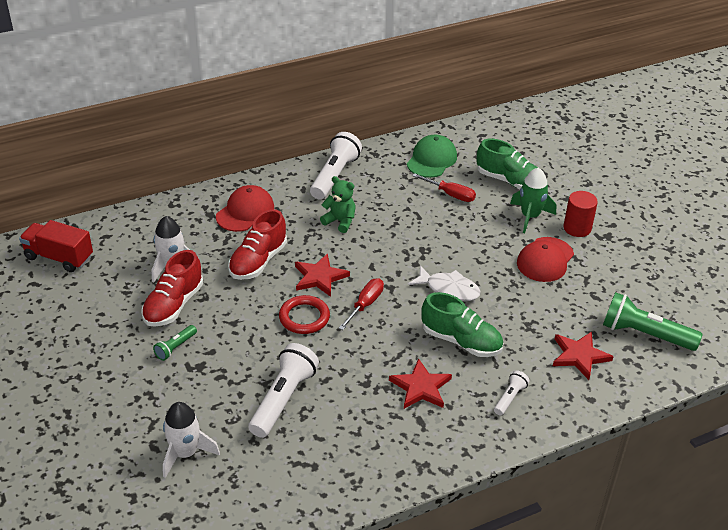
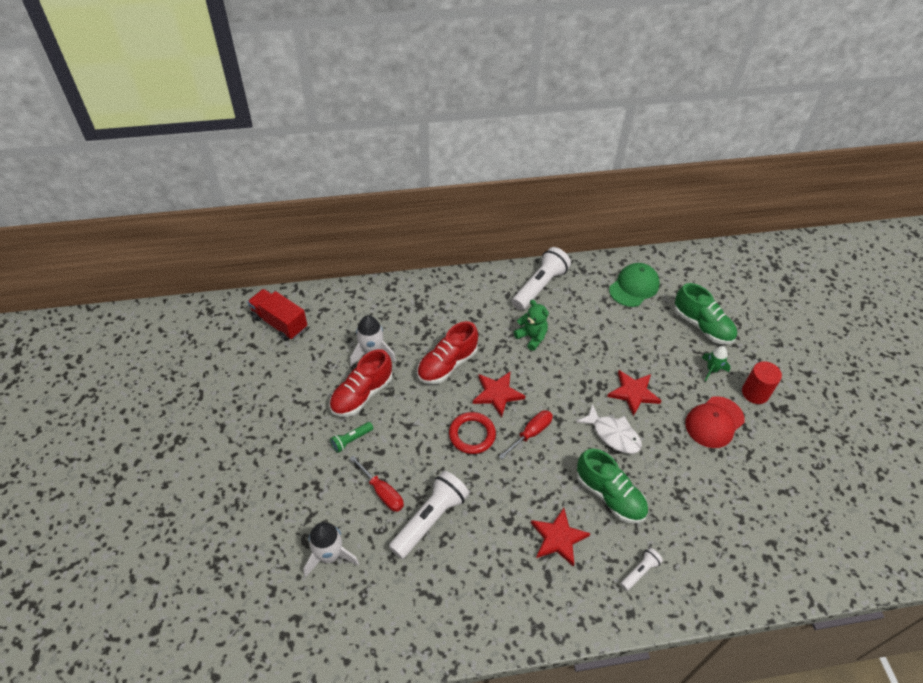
camera: 15 degrees right, 10 degrees up
red cap [216,185,274,232] -> none
red screwdriver [412,173,476,202] -> red screwdriver moved to [350,456,404,512]
green rocket [510,168,556,233] -> green rocket [702,346,731,382], size x0.65
red star [553,331,614,380] -> red star moved to [607,370,661,416]
green flashlight [603,292,703,351] -> none

